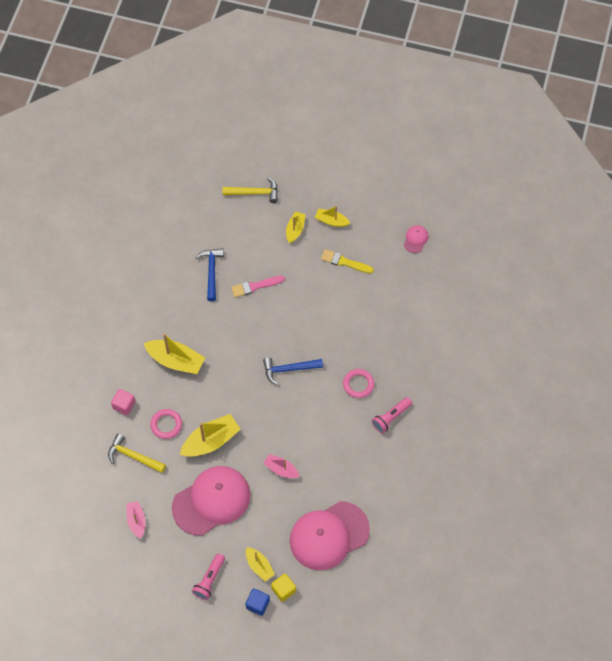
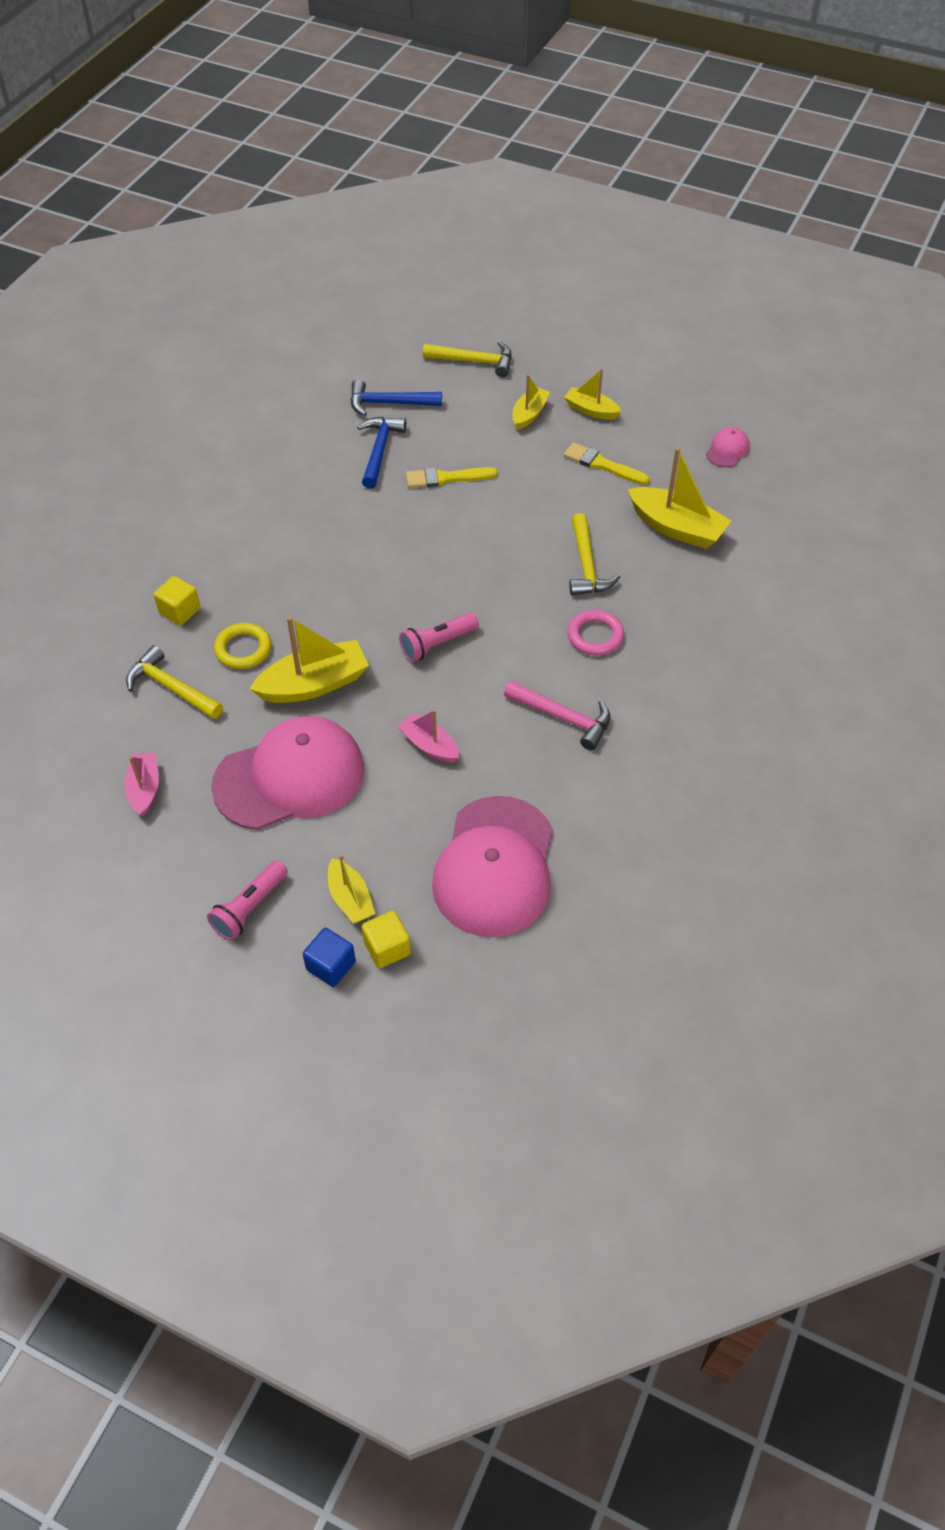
camera: 10 degrees right, 10 degrees down
pink cube [111,389,136,415] -> yellow cube [154,576,200,625]
yellow boat [144,333,205,374] -> yellow boat moved to [628,447,731,549]
pink ring [150,409,182,439] -> yellow ring [214,623,271,669]
pink brush [231,276,285,298] -> yellow brush [406,467,498,488]
blue hammer [263,357,323,385] -> blue hammer moved to [351,379,442,416]
pink cap [290,501,370,571] -> pink cap turned 60 degrees counterclockwise [432,796,553,937]
pink flashlight [372,397,412,434] -> pink flashlight moved to [399,613,479,662]
none -> pink hammer [504,681,611,750]
none -> yellow hammer [569,513,620,595]

